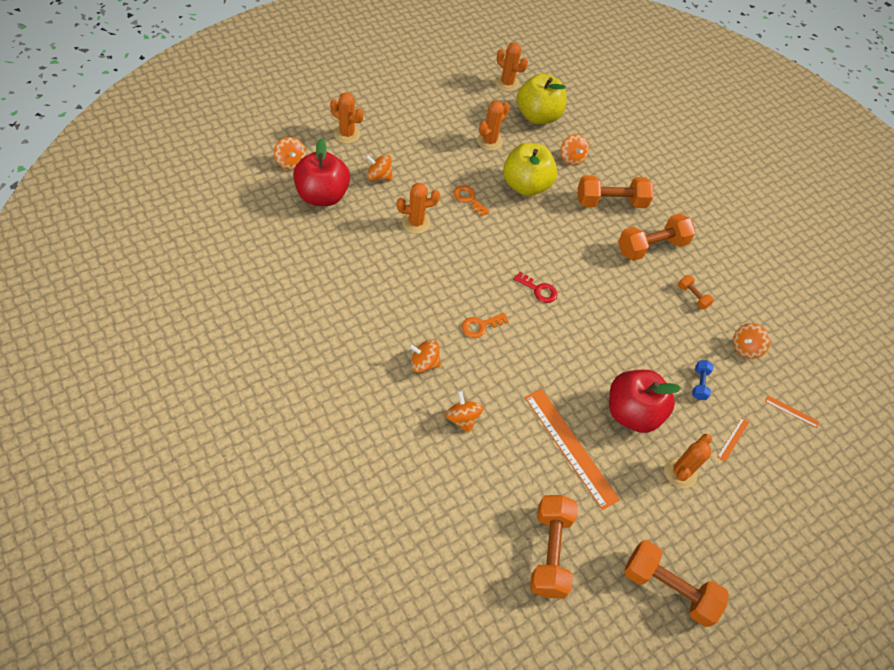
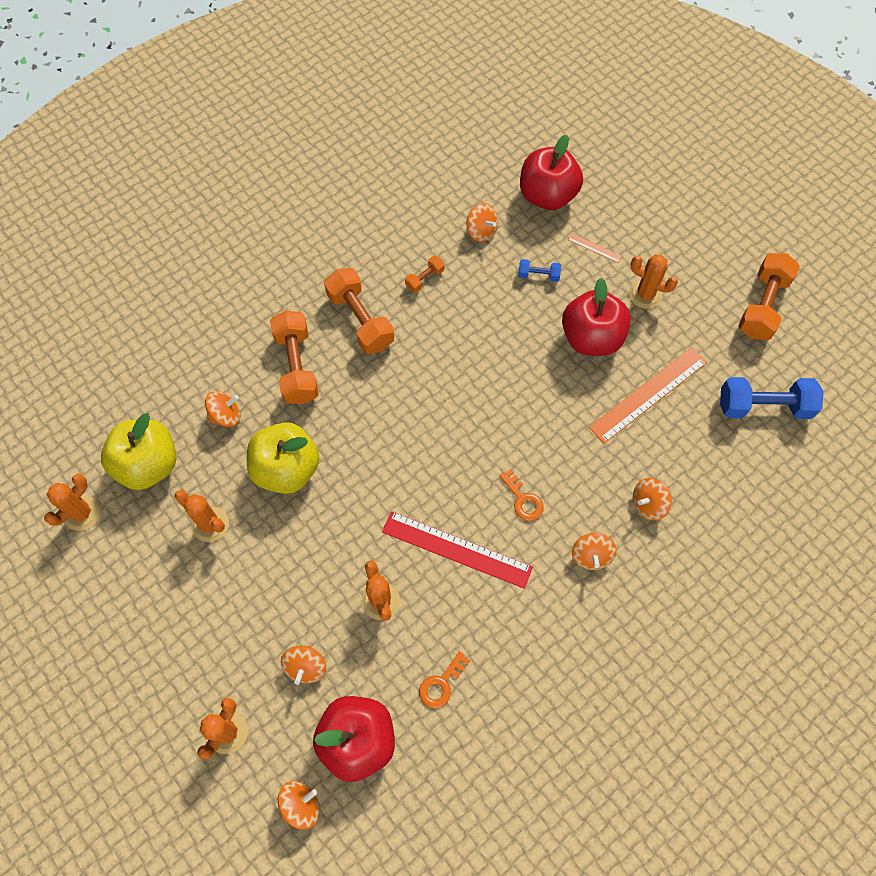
camera: 90 degrees left, 10 degrees up
orange key [453,185,490,216] -> orange key moved to [419,651,470,708]
red key [514,272,557,303] -> none
orange dumbbell [530,495,578,599] -> blue dumbbell [720,377,823,419]
orange ruler [765,395,819,428] -> red apple [520,135,583,210]
none -> red ruler [382,511,533,589]

